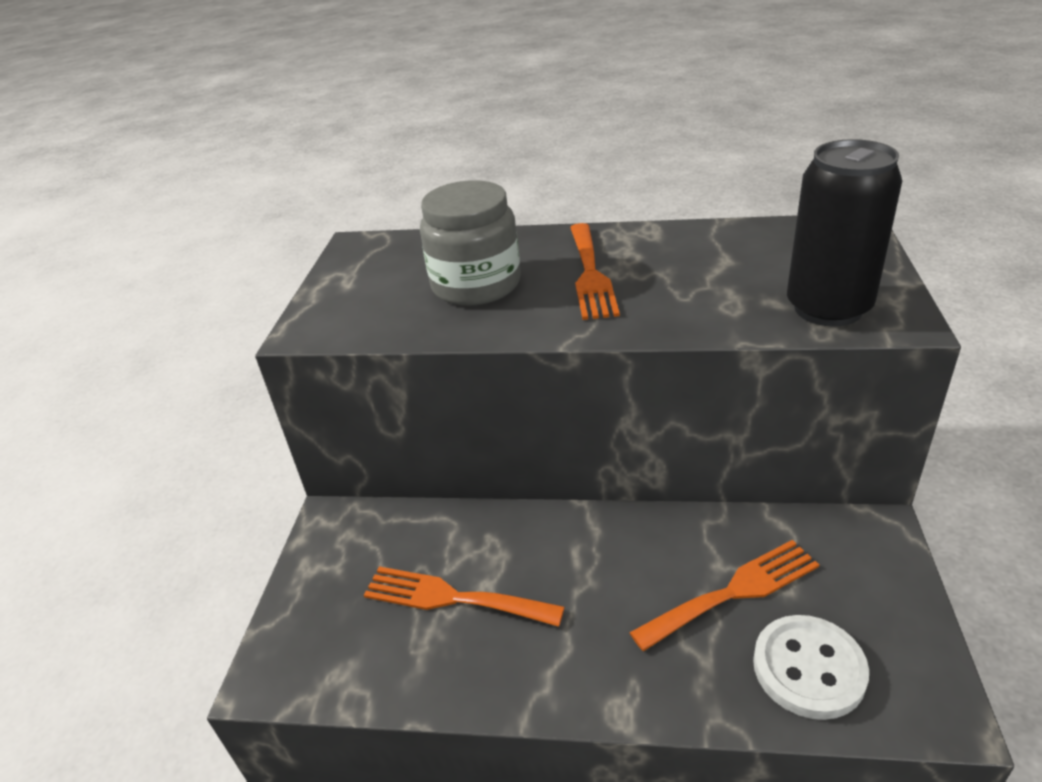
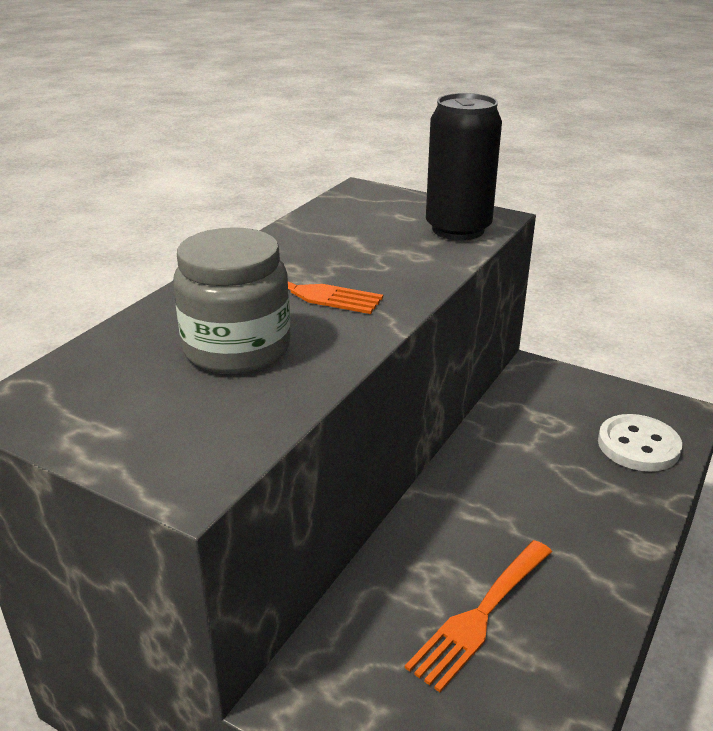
camera: 70 degrees left, 5 degrees down
orange fork [629,540,819,651] -> none

